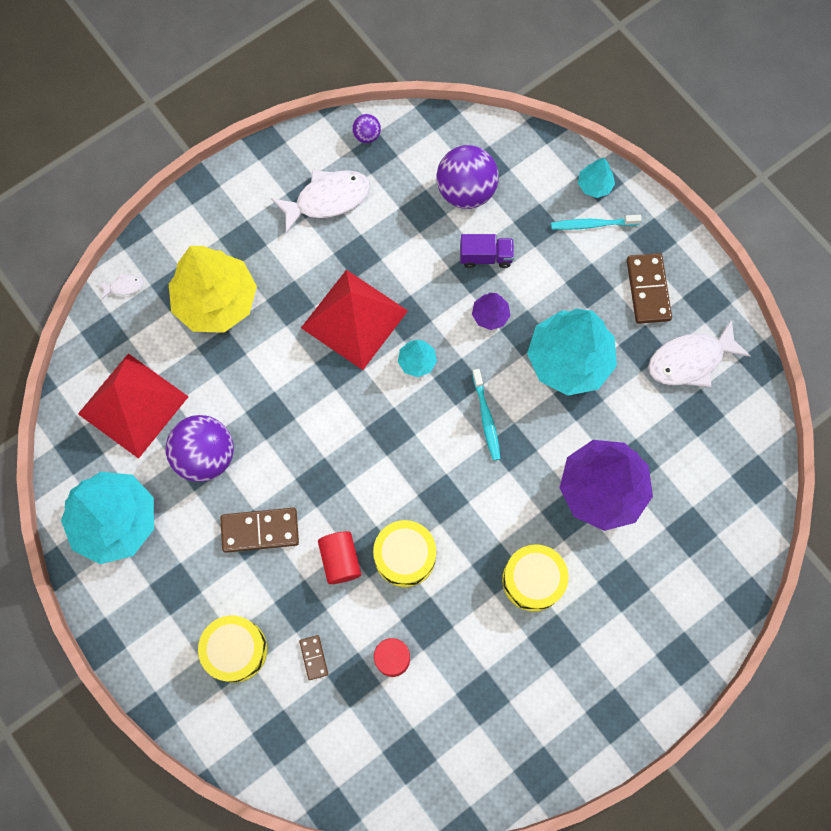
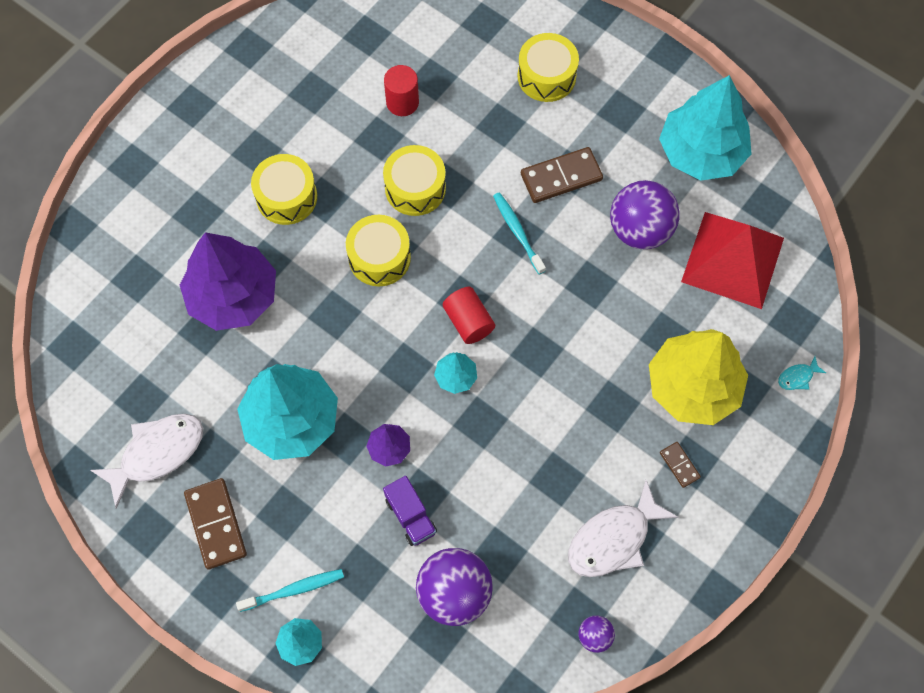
camera: 165 degrees right, 5 degrees down
white fish [100,273,144,299] -> turquoise fish [778,357,826,390]
brown domino [299,635,328,680] -> brown domino moved to [660,442,701,488]
red pyramid [301,270,408,370] -> none
red cylinder [318,531,361,584] -> red cylinder moved to [443,287,495,344]
purple truck [460,234,514,268] -> purple truck turned 105 degrees counterclockwise [383,476,437,546]
turquoise toothbrush [472,369,501,461] -> turquoise toothbrush moved to [493,192,546,274]
none -> yellow drum [346,215,411,286]

